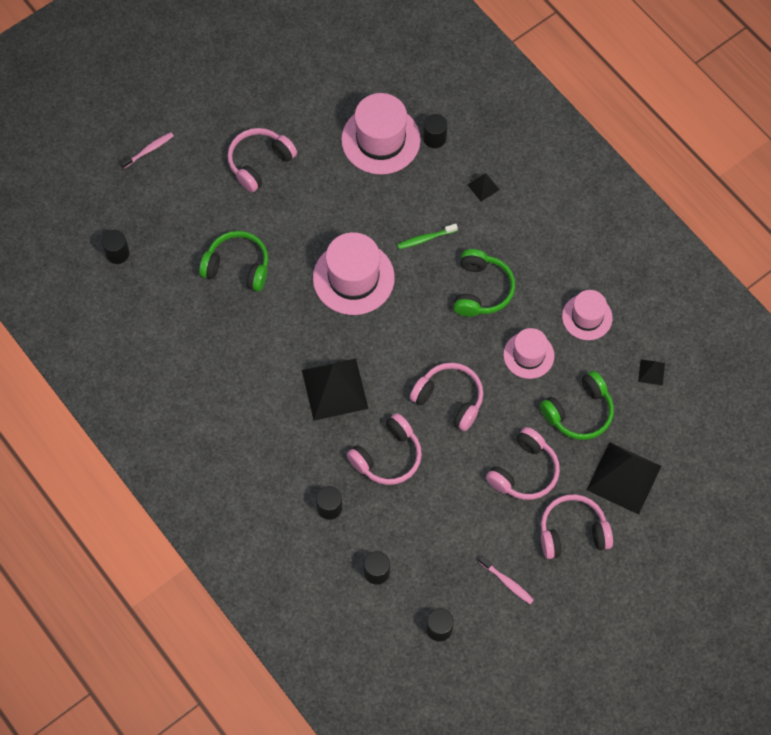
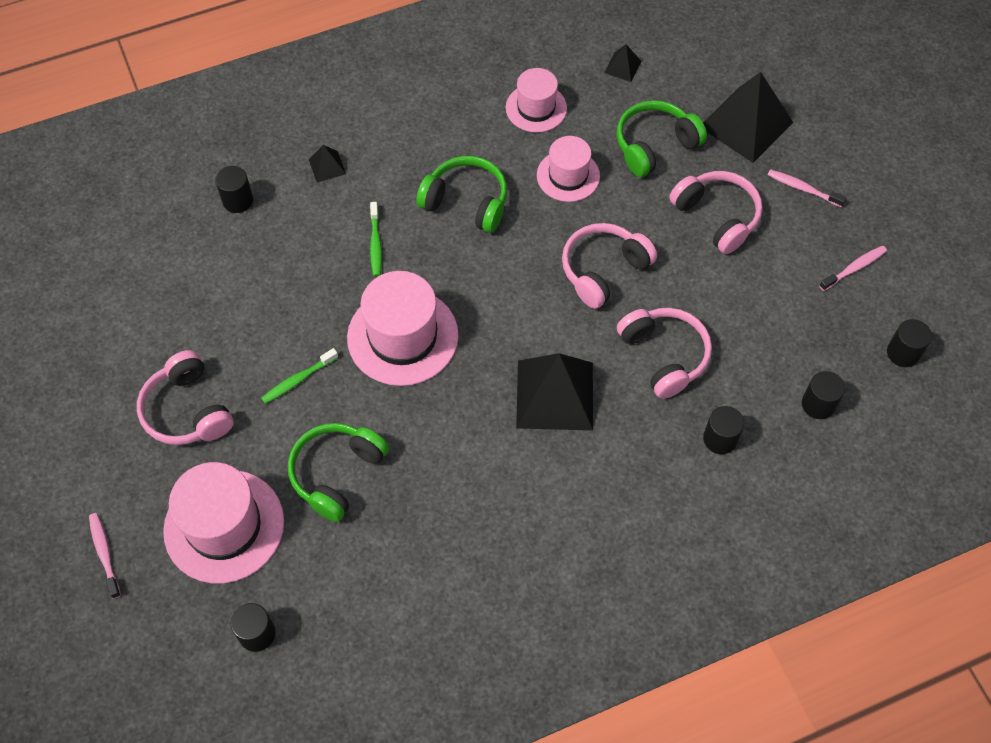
camera: 75 degrees left, 5 degrees down
pink hat [341,93,421,175] -> pink hat moved to [163,462,284,584]
green headphones [540,371,614,440] -> green headphones turned 105 degrees counterclockwise [616,100,707,177]
pink headphones [541,494,613,559] -> pink toothbrush [768,169,846,208]
none -> green toothbrush [261,348,338,404]

